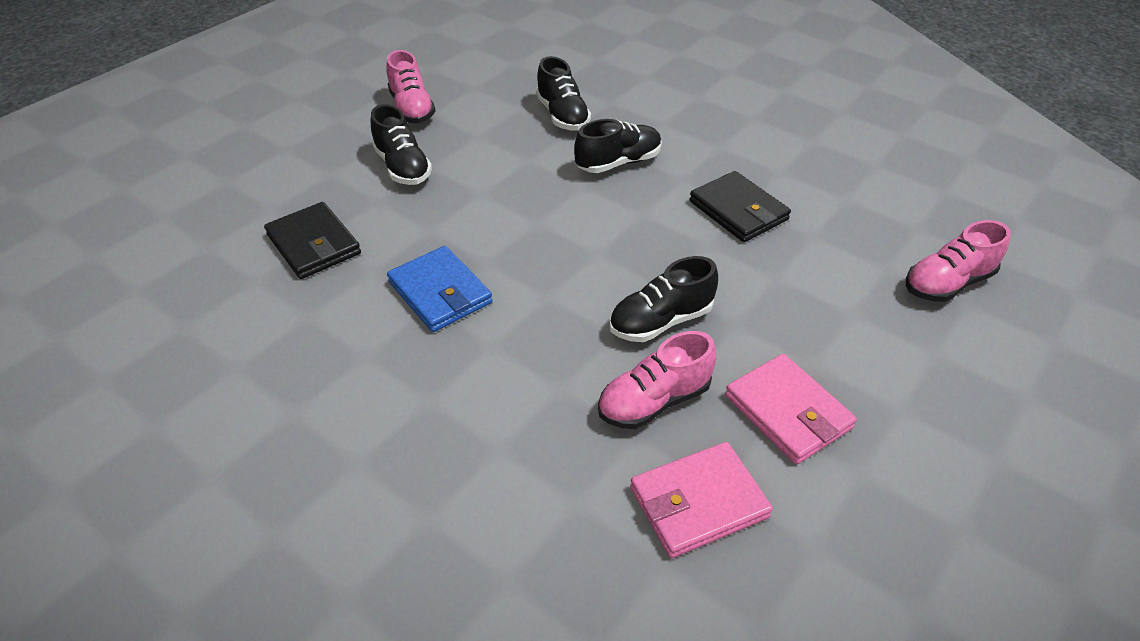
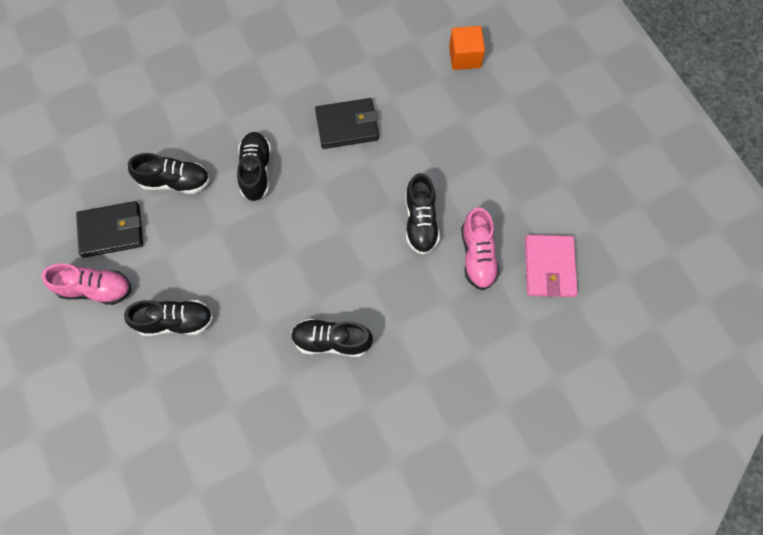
camera: 65 degrees left, 25 degrees up
black wallet [264,202,361,279] -> black wallet moved to [76,201,143,257]
blue wallet [387,246,493,332] -> black shoe [291,319,373,357]
pink wallet [725,354,857,464] -> none
pink shoe [906,220,1011,302] -> orange cube [449,26,485,70]

